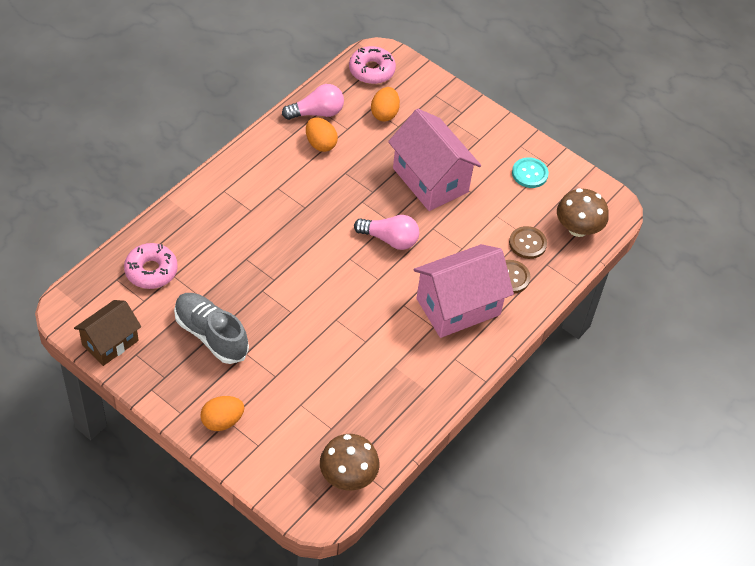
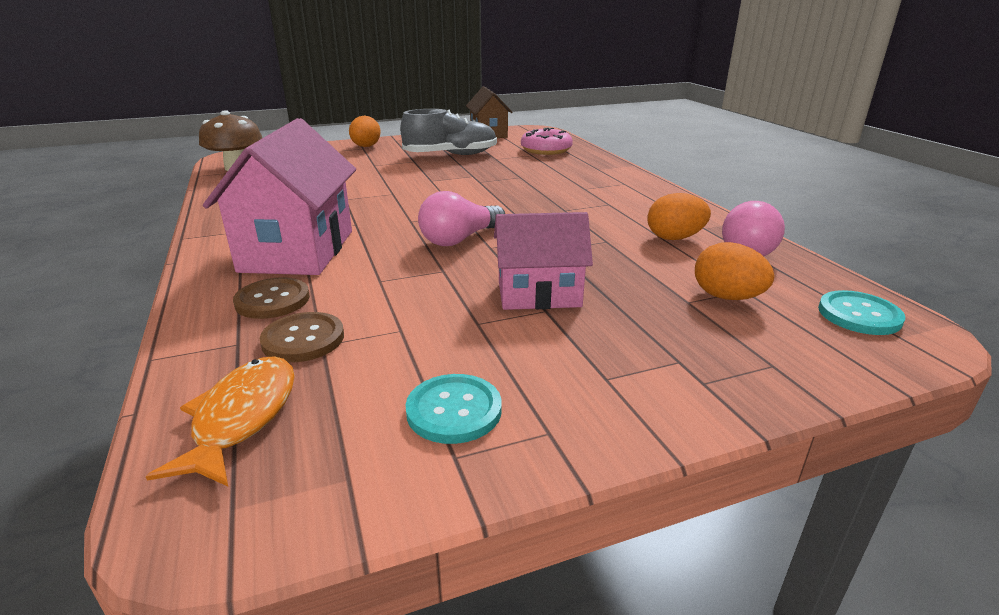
camera: 125 degrees right, 25 degrees down
pink donut [349,46,396,84] -> turquoise button [818,290,906,335]
pink house [388,109,481,211] -> pink house [494,212,593,310], size x0.63
brown mushroom [557,188,609,237] -> orange fish [146,356,295,486]

